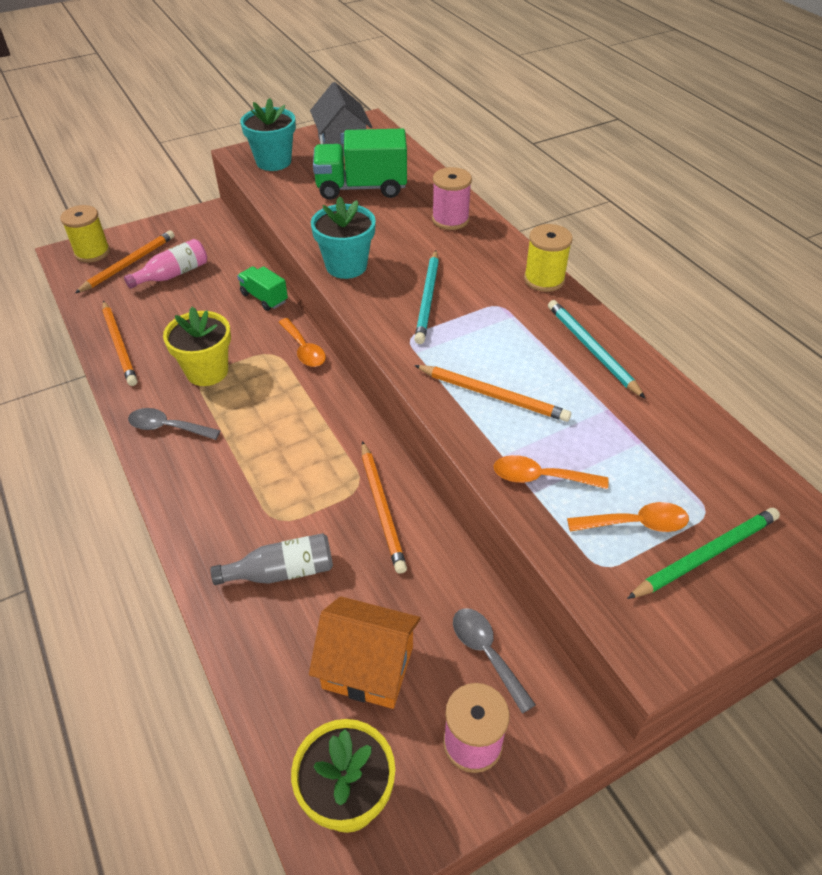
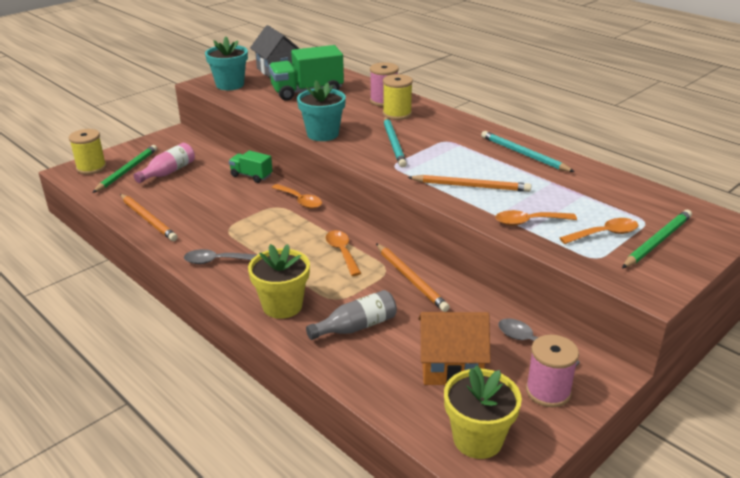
camera: 15 degrees left, 15 degrees down
orange pencil [75,230,175,293] -> green pencil [93,145,157,193]
yellow flower pot [163,307,231,386] -> yellow flower pot moved to [248,244,310,319]
yellow spool [524,224,573,292] -> yellow spool moved to [383,74,413,120]
none -> orange spoon [326,230,361,276]

